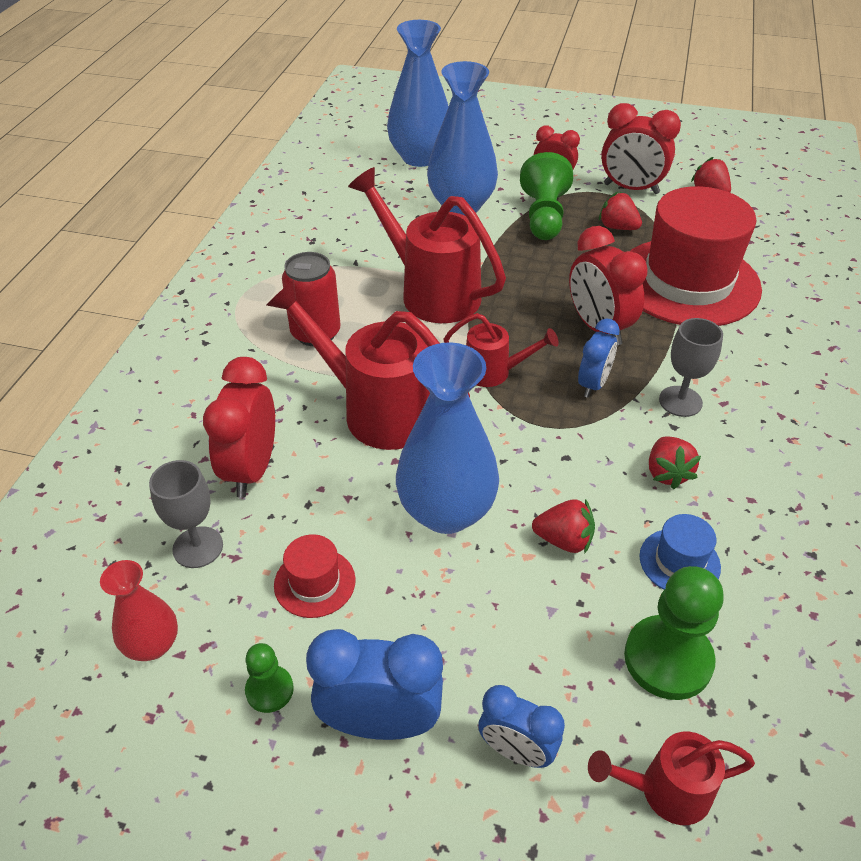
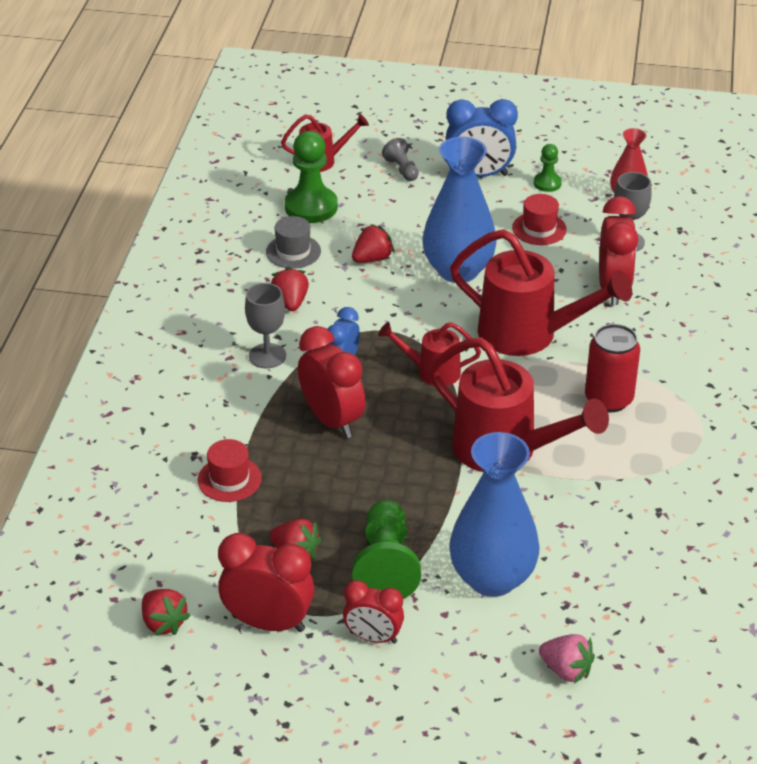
camera: 175 degrees right, 5 degrees down
blue vase [387,20,449,167] -> pink strawberry [539,634,595,684]
blue clock [478,685,565,768] -> grey pawn [382,138,419,181]
red strawberry [532,499,595,554] -> red strawberry turned 135 degrees clockwise [352,224,394,263]
red hat [630,186,762,326] -> red hat [198,439,262,502], size x0.41
blue hat [639,514,721,590] -> grey hat [266,216,321,269]

